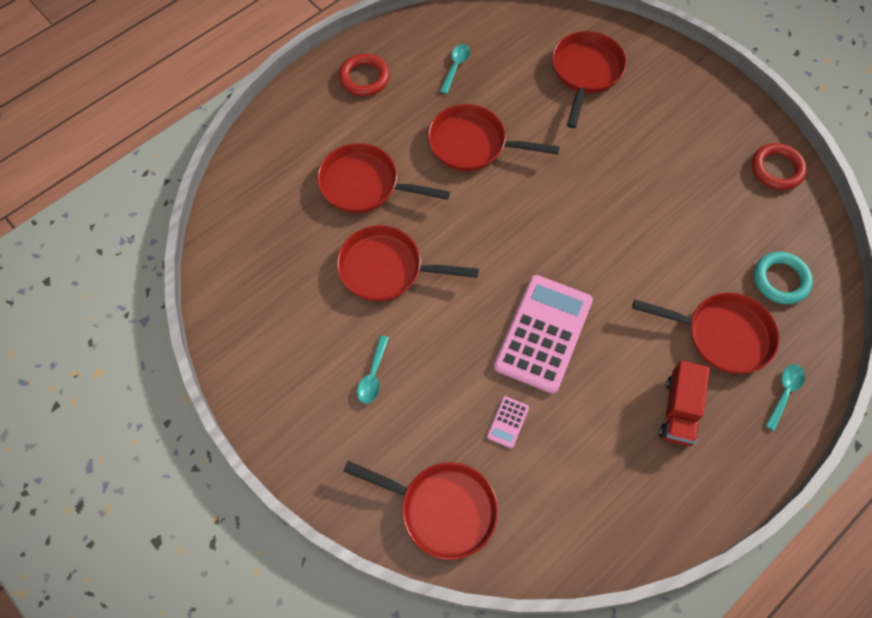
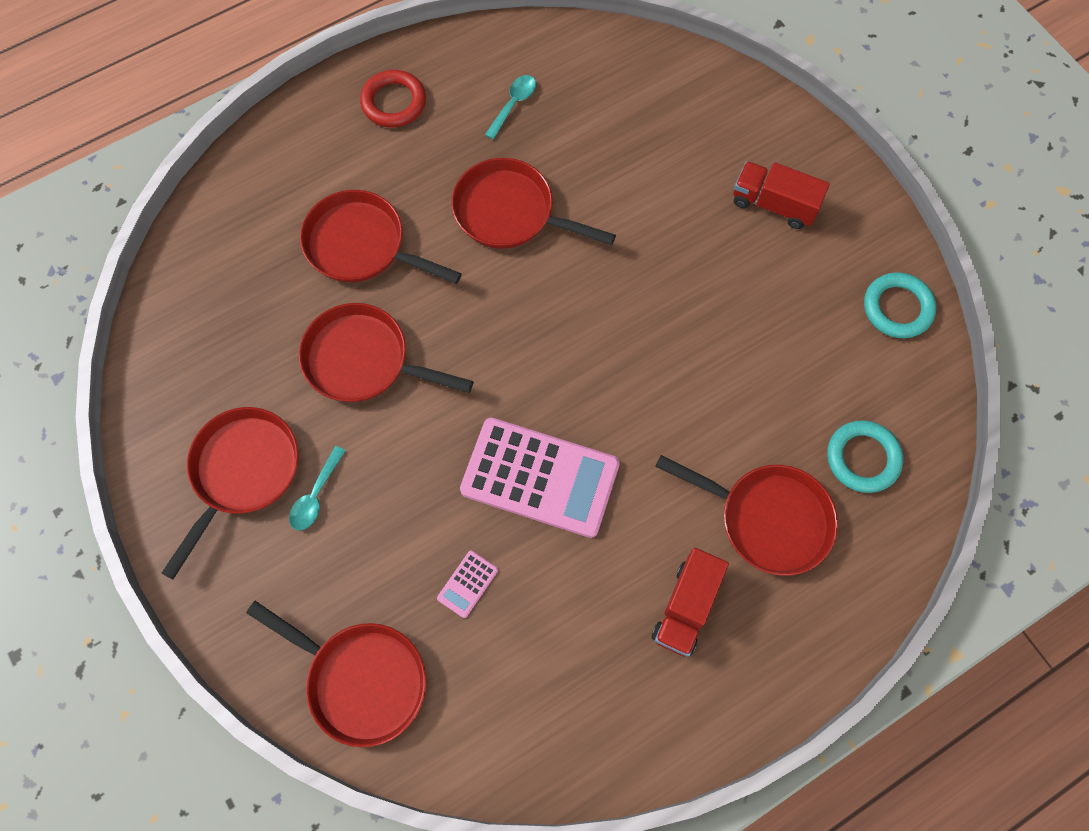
camera: 10 degrees right, 5 degrees up
pink calculator [494,275,593,394] -> pink calculator turned 75 degrees clockwise [460,418,620,538]
red pan [552,31,627,128] -> red pan moved to [161,407,299,579]
red ring [752,143,807,190] -> turquoise ring [864,272,936,338]
turquoise spoon [765,364,805,431] -> none
none -> red truck [733,161,830,229]

